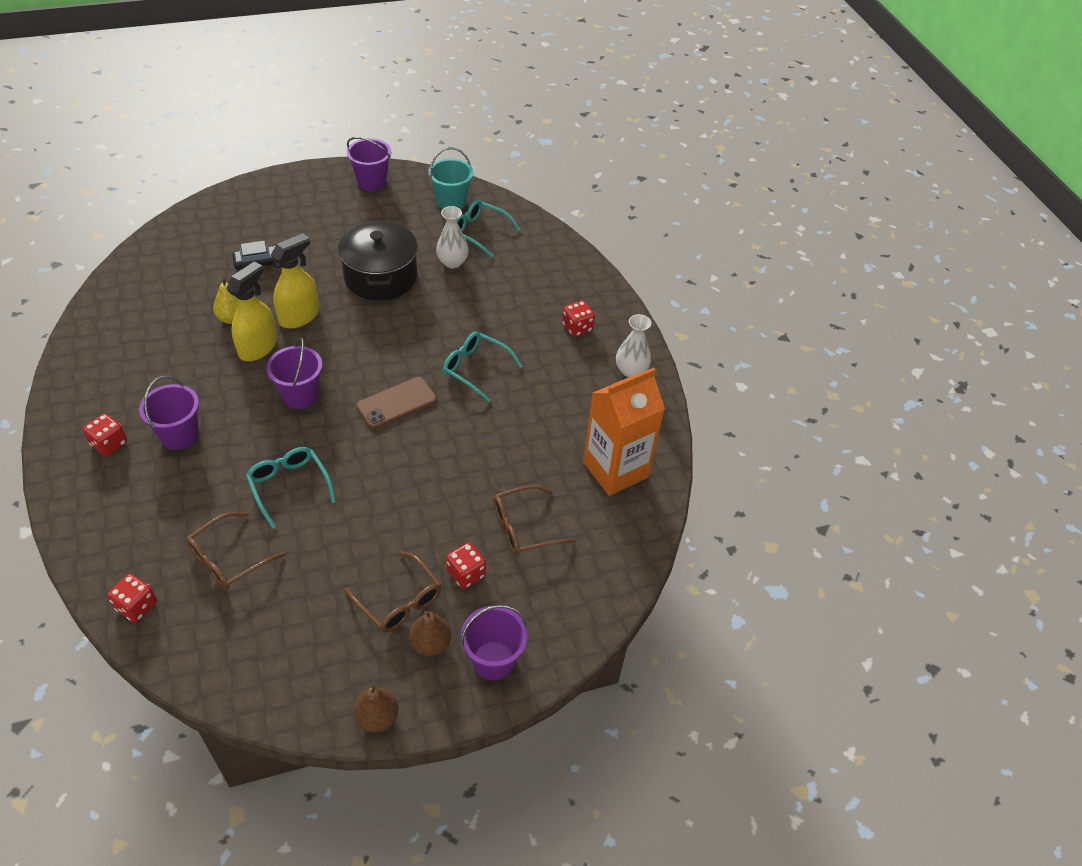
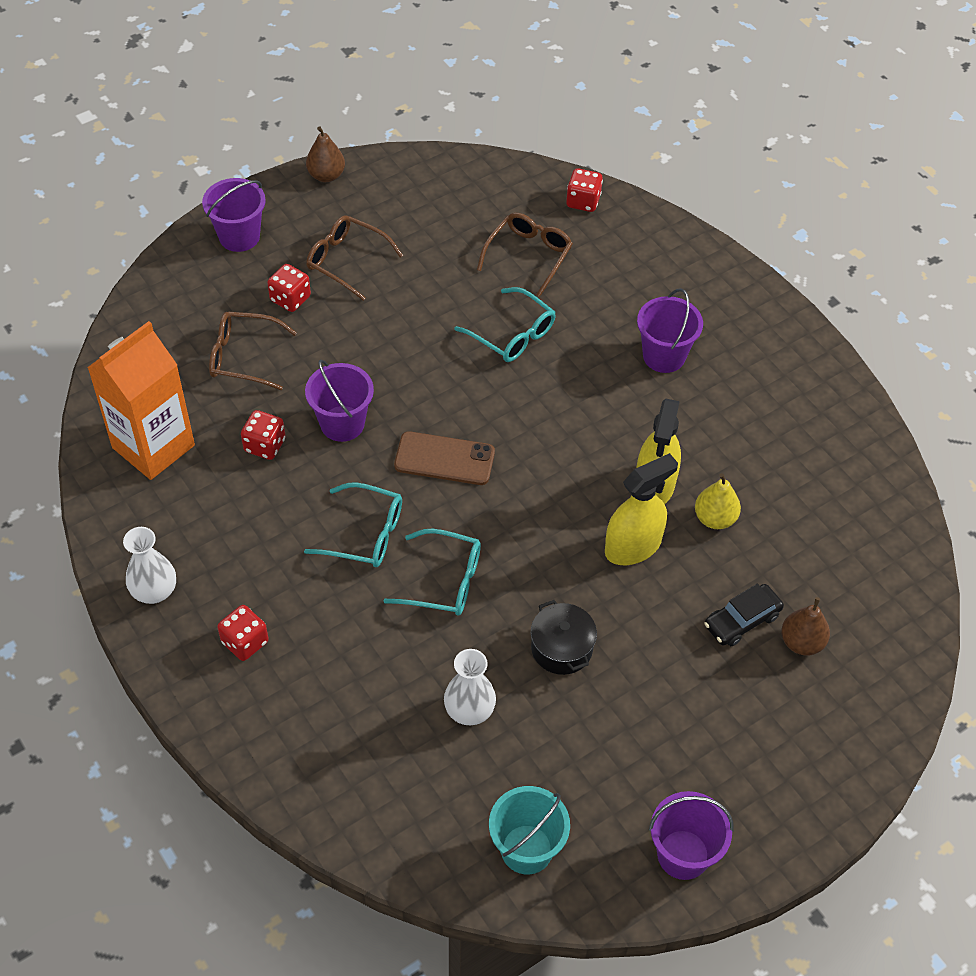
camera: 165 degrees right, 5 degrees up
red dice [83,414,127,456] -> red dice moved to [241,410,286,460]
purple bucket [266,338,323,409] -> purple bucket moved to [305,359,374,442]
yellow spray bottle [271,233,319,329] -> yellow spray bottle turned 150 degrees counterclockwise [605,453,678,565]
black pot [338,220,418,301] -> black pot [531,600,597,675], size x0.55
brown phone [356,377,437,429] -> brown phone turned 60 degrees clockwise [394,431,495,485]
brown pear [409,611,451,656] -> brown pear moved to [781,597,830,656]
turquoise glasses [457,200,521,258] -> turquoise glasses moved to [384,529,481,615]
brown glasses [493,484,576,555] -> brown glasses turned 135 degrees counterclockwise [209,312,297,390]

